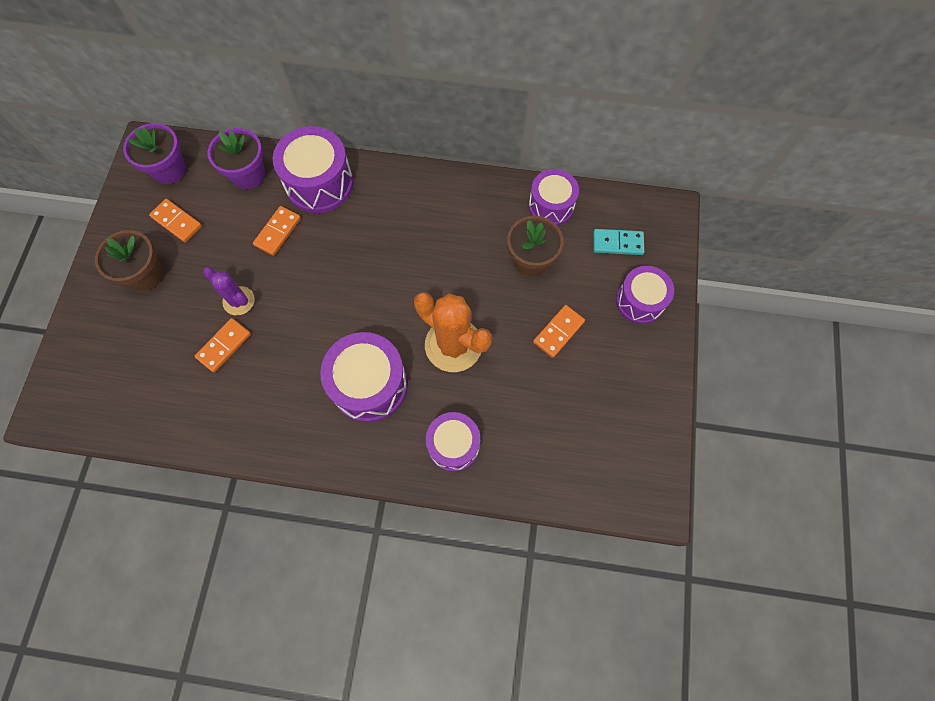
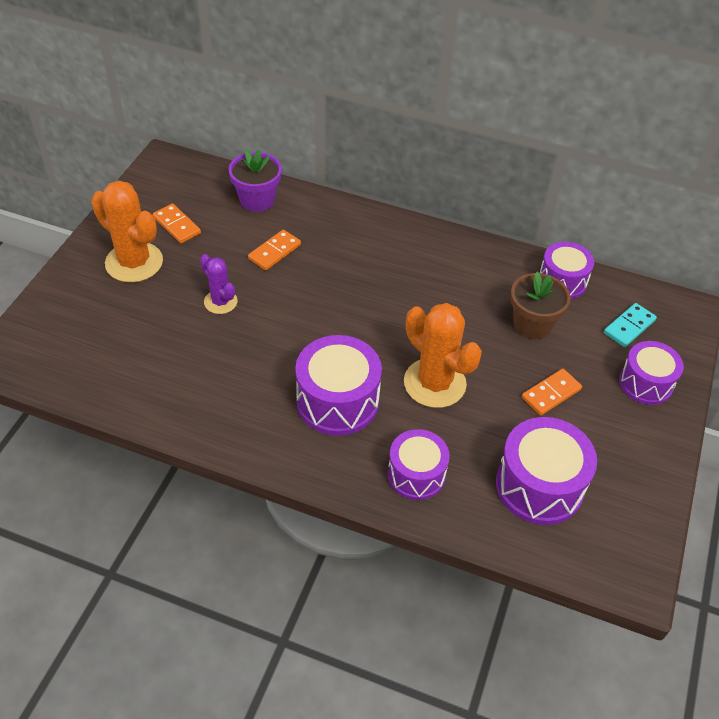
camera: 10 degrees right, 20 degrees down
brown flower pot [95,230,163,291] -> orange cactus [91,181,163,283]
purple flower pot [123,123,186,184] -> none
orange domino [194,318,251,373] -> none
purple drum [273,126,353,213] -> purple drum moved to [496,417,597,525]
turquoise domino [593,229,644,255] -> turquoise domino turned 60 degrees counterclockwise [604,303,657,347]

